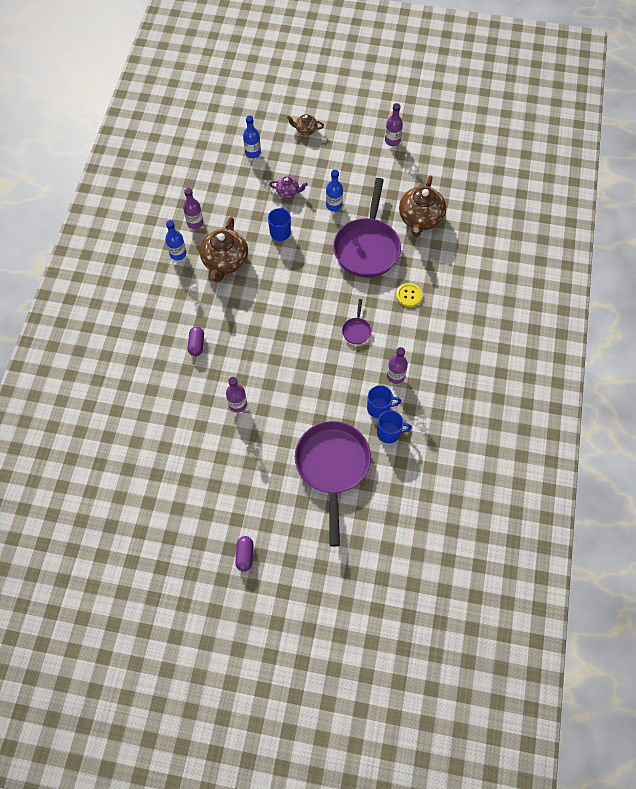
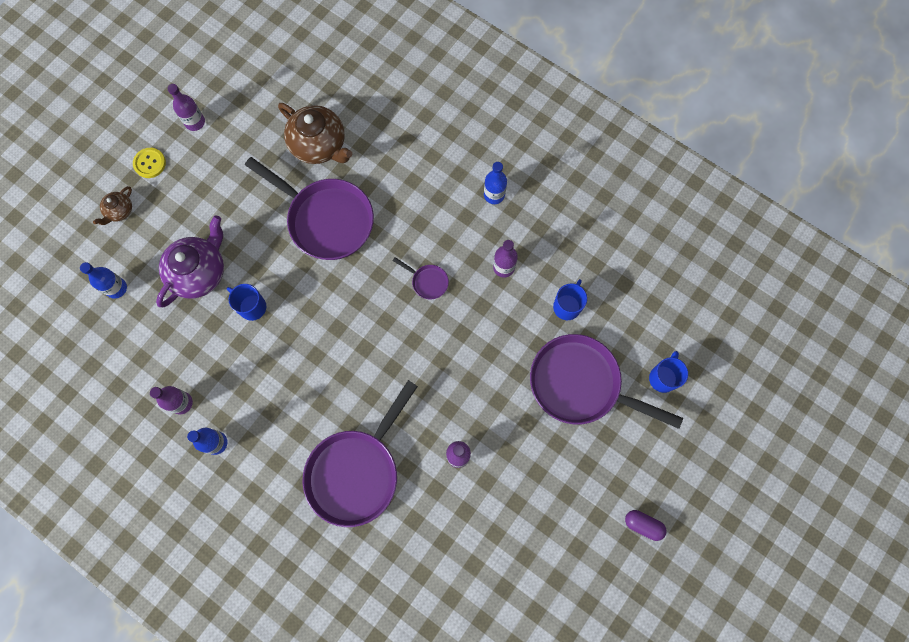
camera: 65 degrees left, 10 degrees up
purple capsule [188,327,204,356] -> purple pan [303,380,418,527]
brown teapot [200,217,248,282] -> none
purple teapot [269,176,308,198] -> purple teapot [156,215,224,307], size x1.99
blue bottle [326,170,343,211] -> blue bottle moved to [484,162,507,204]
blue mug [367,385,401,418] -> blue mug moved to [649,351,688,393]
yellow button [396,283,422,307] -> yellow button moved to [133,148,166,178]

